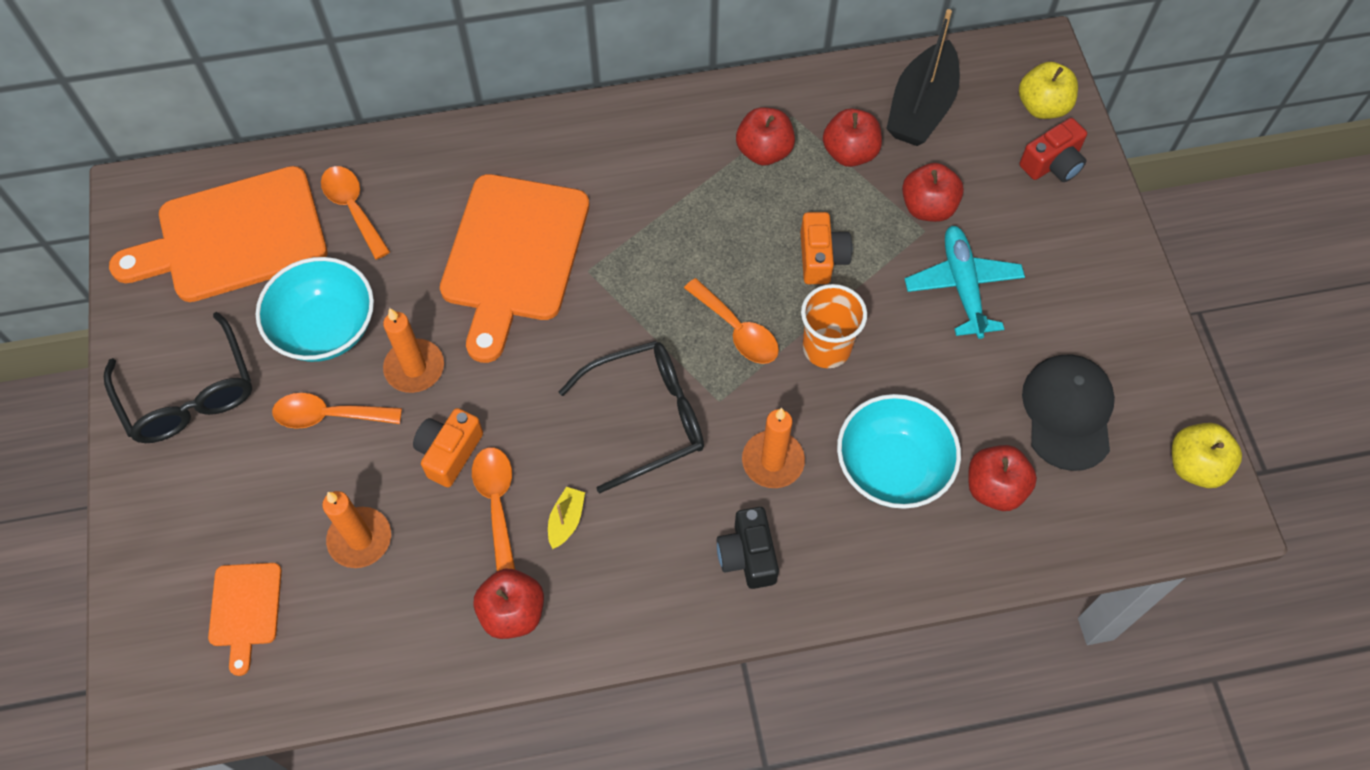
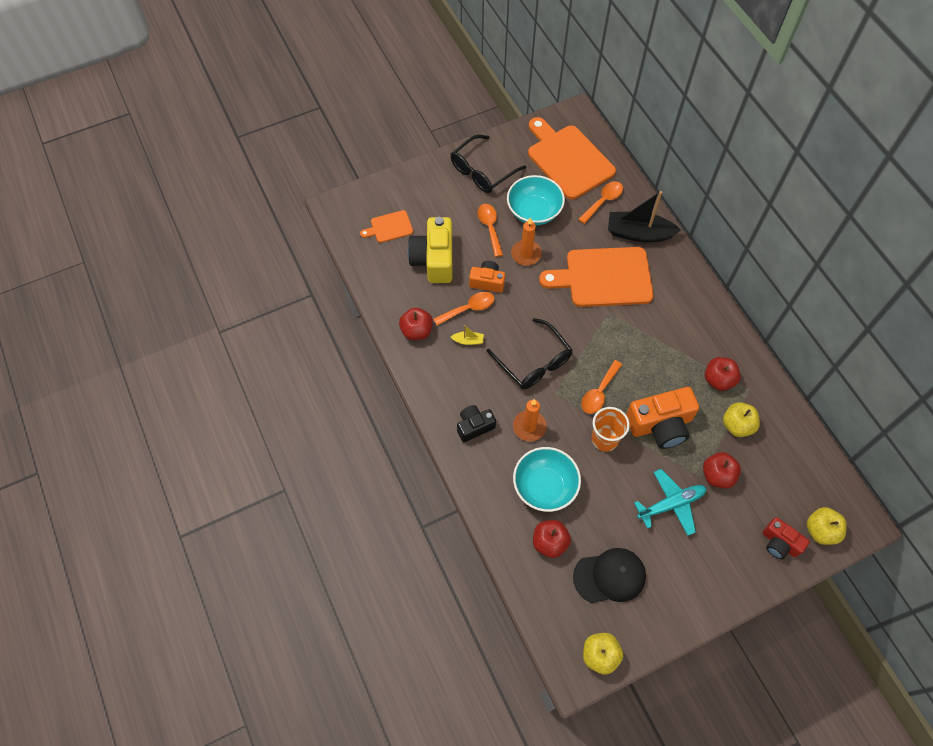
camera: 75 degrees right, 0 degrees up
orange candle [322,491,391,568] -> yellow camera [408,217,452,283]
orange camera [801,212,852,284] -> orange camera [626,387,699,449], size x1.72
red apple [823,109,882,167] -> yellow apple [723,402,760,437]
black boat [886,9,960,146] -> black boat moved to [608,191,681,243]

